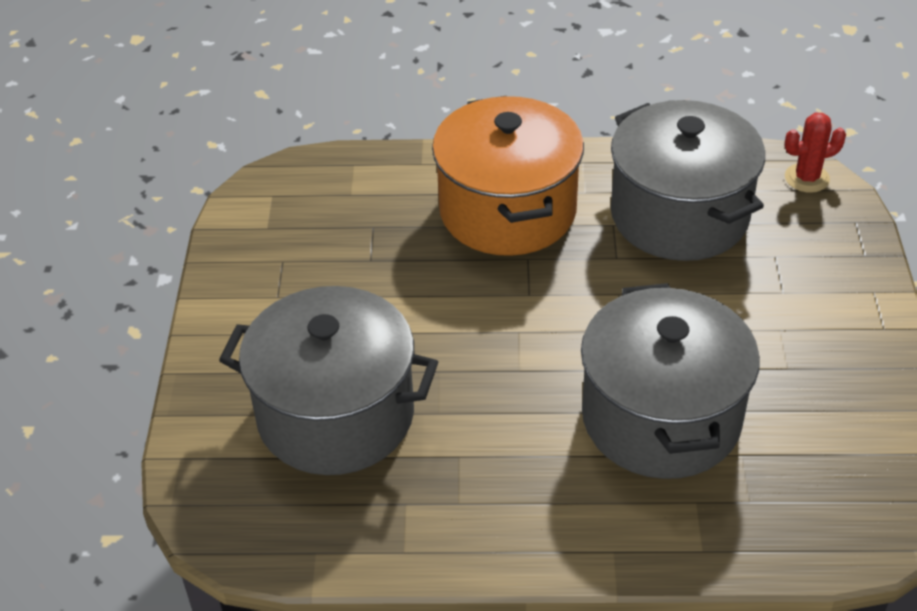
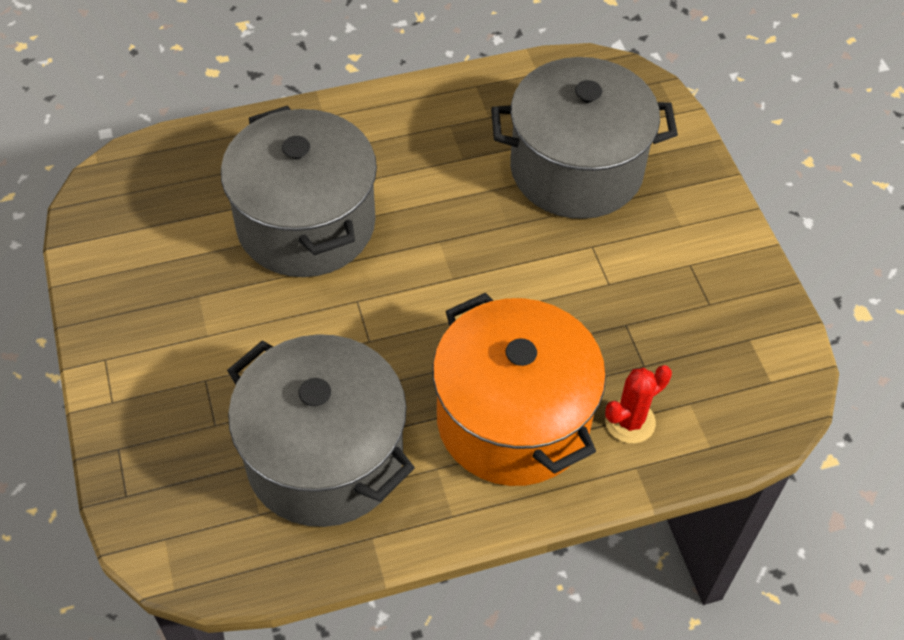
camera: 160 degrees right, 10 degrees up
red cactus [785,113,846,193] -> red cactus moved to [605,365,672,444]

